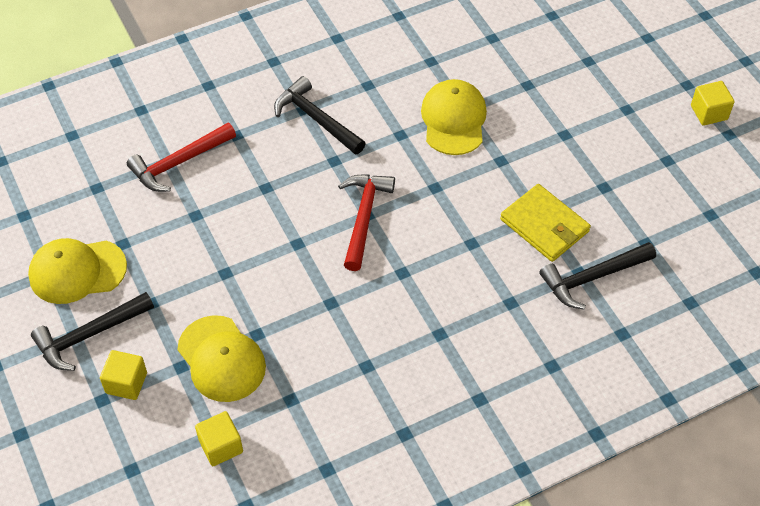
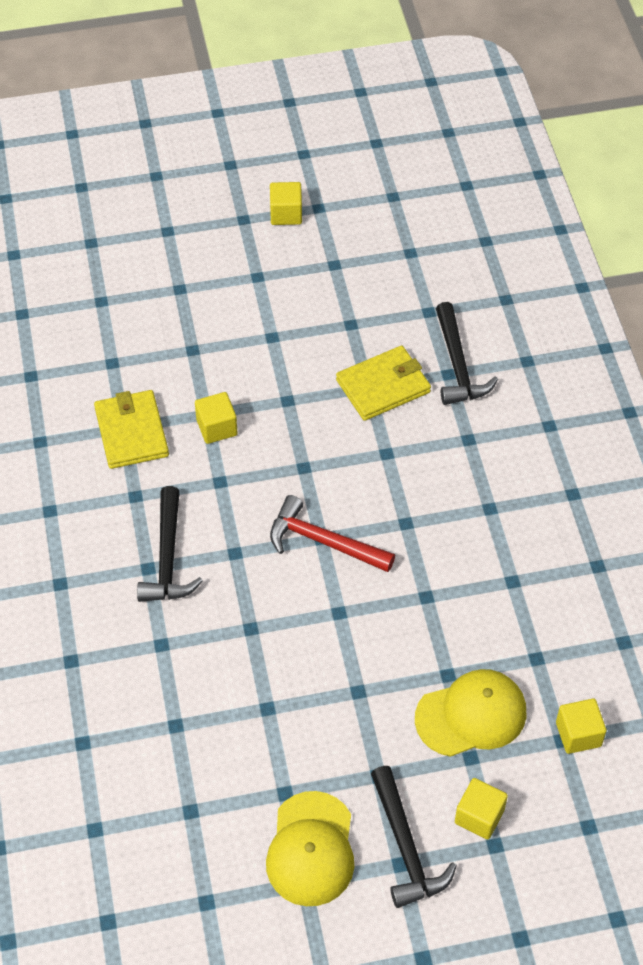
camera: 75 degrees left, 0 degrees up
red hammer [127,123,236,192] -> none
black hammer [274,76,366,154] -> black hammer turned 60 degrees counterclockwise [137,486,203,602]
yellow cap [421,79,487,155] -> yellow cube [195,392,238,444]
none -> yellow wallet [94,390,169,469]

